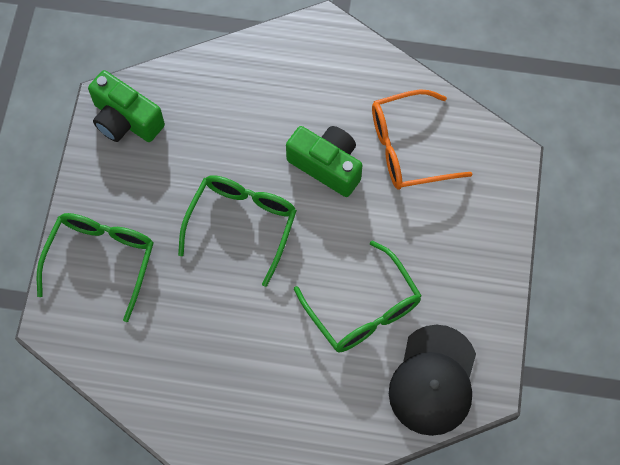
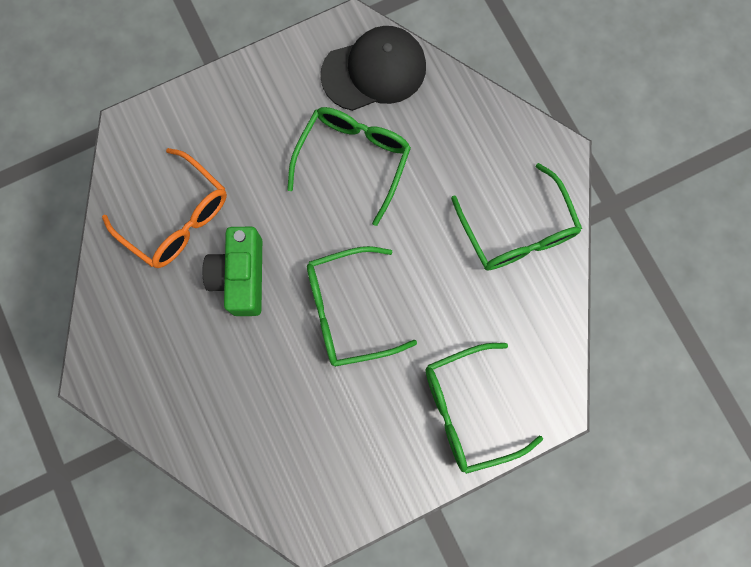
camera: 125 degrees left, 10 degrees up
green camera [88,70,165,142] -> none
none -> green glasses [451,163,582,270]

